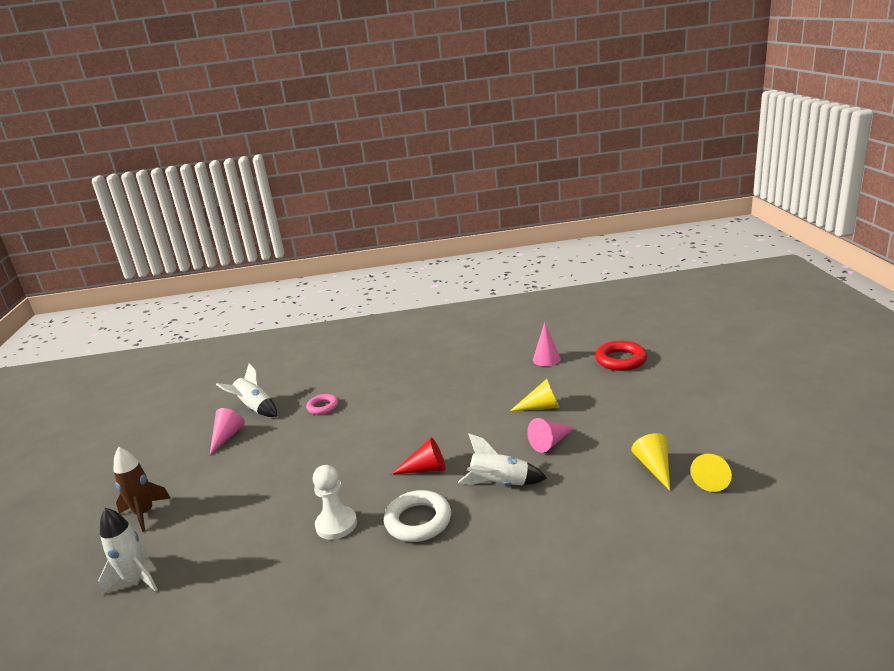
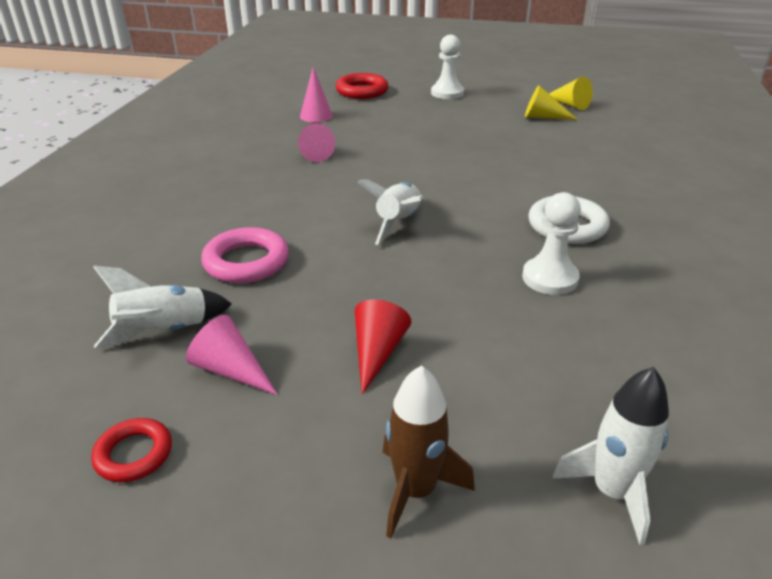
camera: 75 degrees left, 10 degrees up
pink ring [306,394,338,415] -> pink ring [201,227,289,283], size x1.61
red cone [391,438,445,474] -> red cone moved to [355,300,411,395]
white rocket [458,434,547,486] -> white rocket moved to [357,179,424,245]
yellow cone [510,379,560,411] -> none
pink cone [527,418,574,453] -> pink cone moved to [298,123,335,162]
none -> red ring [91,418,172,482]
none -> white pawn [431,35,464,99]

